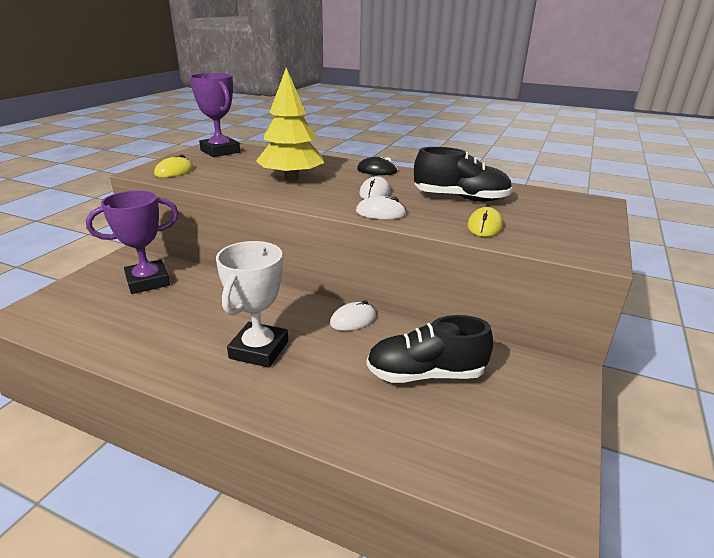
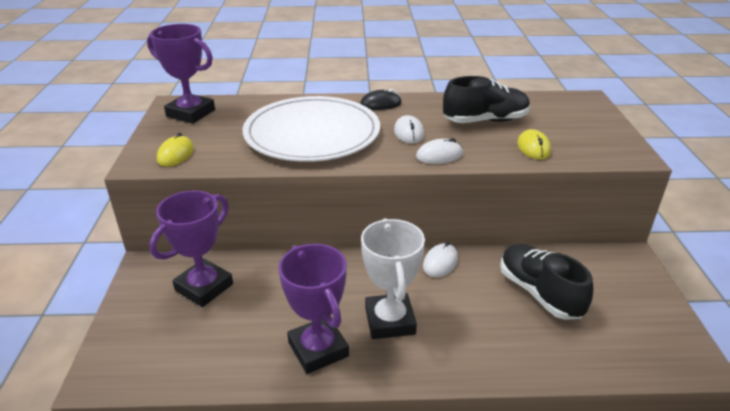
camera: 25 degrees left, 5 degrees up
yellow tree [256,68,324,181] -> white plate [243,96,380,162]
black shoe [366,315,493,383] -> black shoe turned 90 degrees clockwise [500,244,593,320]
none -> purple trophy [278,244,349,374]

